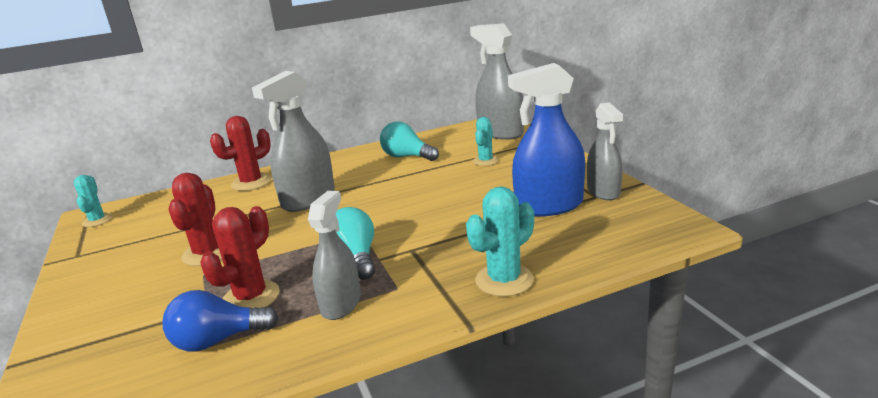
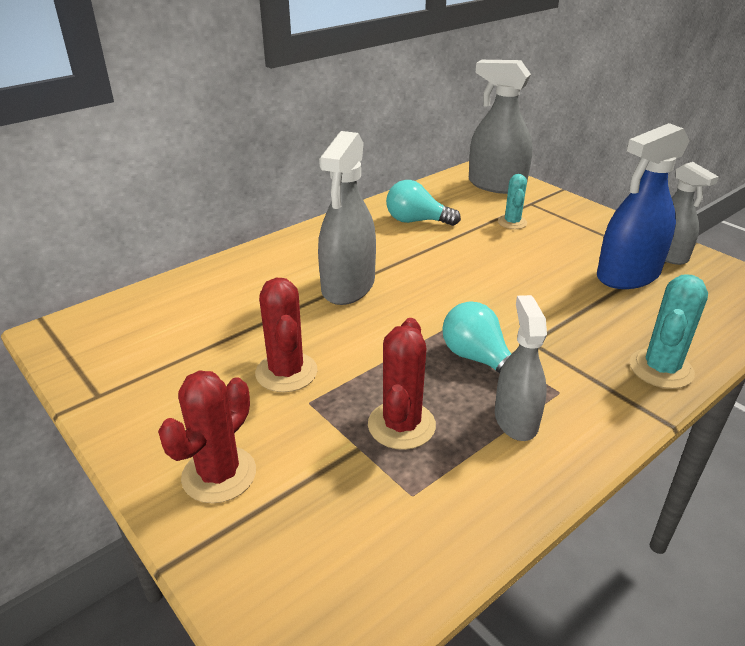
camera: 20 degrees left, 10 degrees up
turquoise cactus [74,175,113,227] -> none
blue light bulb [162,290,279,351] -> none
red cactus [210,116,271,191] -> red cactus moved to [158,370,256,504]

